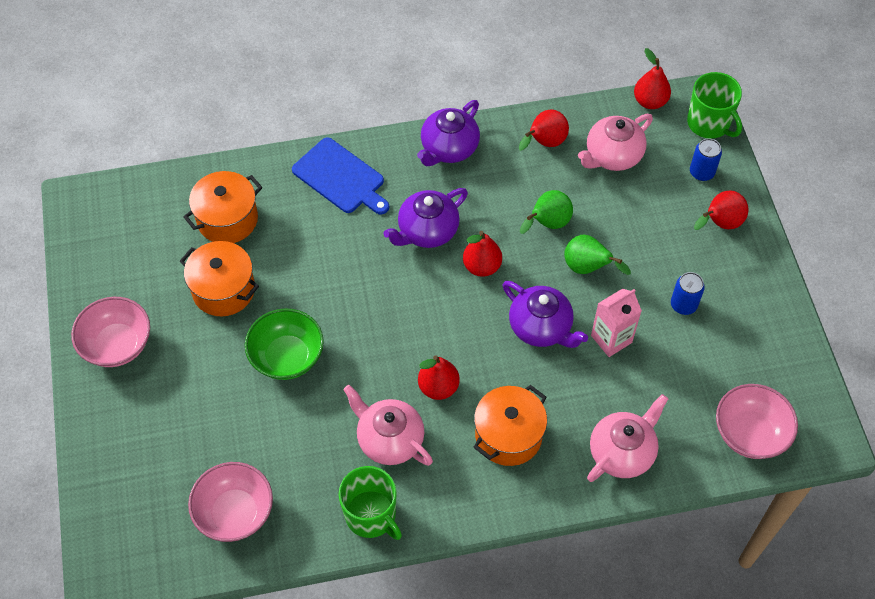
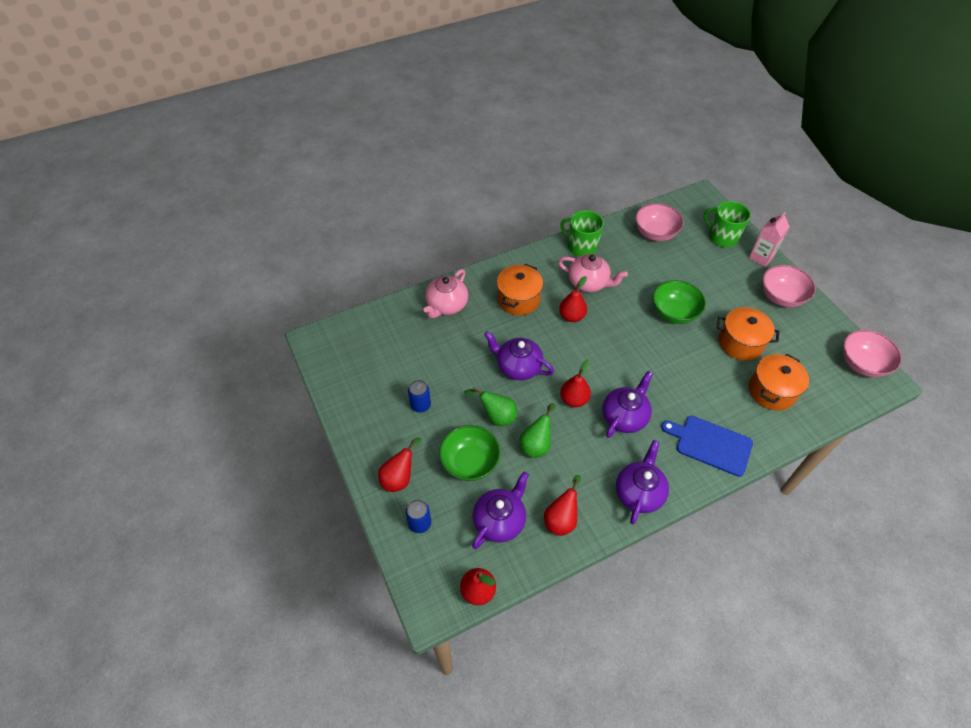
camera: 165 degrees right, 5 degrees down
pink teapot [578,114,653,171] -> purple teapot [472,472,529,549]
pink carton [591,288,642,357] -> pink carton moved to [749,212,790,267]
green mug [687,72,742,139] -> green mug moved to [703,201,751,247]
pink bowl [716,384,798,459] -> pink bowl moved to [843,330,902,377]
none -> green bowl [439,425,501,481]

